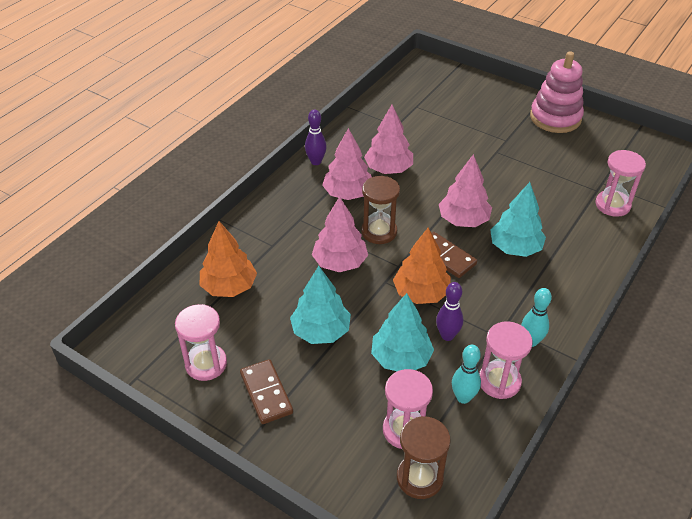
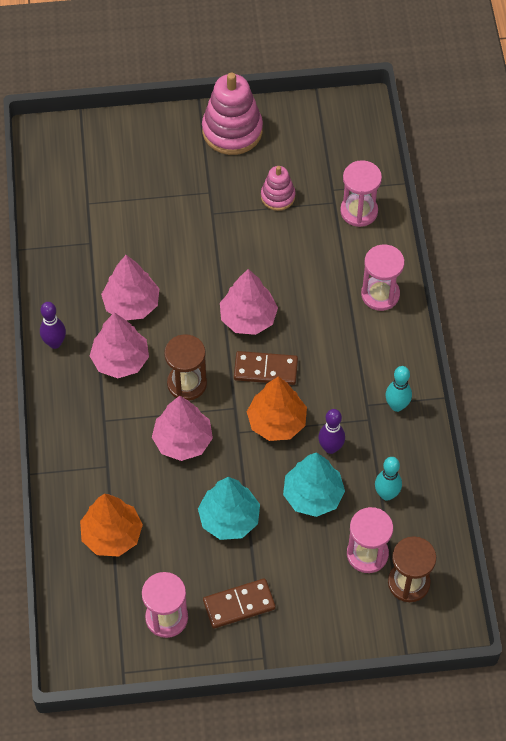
camera: 40 degrees left, 15 degrees up
brown domino [240,359,293,424] -> brown domino turned 45 degrees counterclockwise [203,578,276,628]
pink hourglass [479,322,533,399] -> pink hourglass moved to [361,244,404,311]
turquoise tree [490,182,546,257] -> none
none -> pink stacking toy [261,166,295,211]

